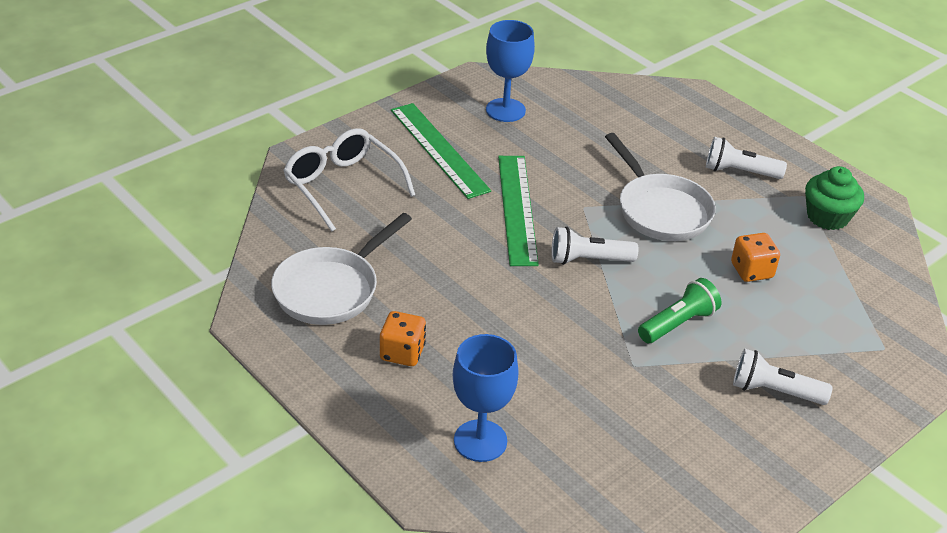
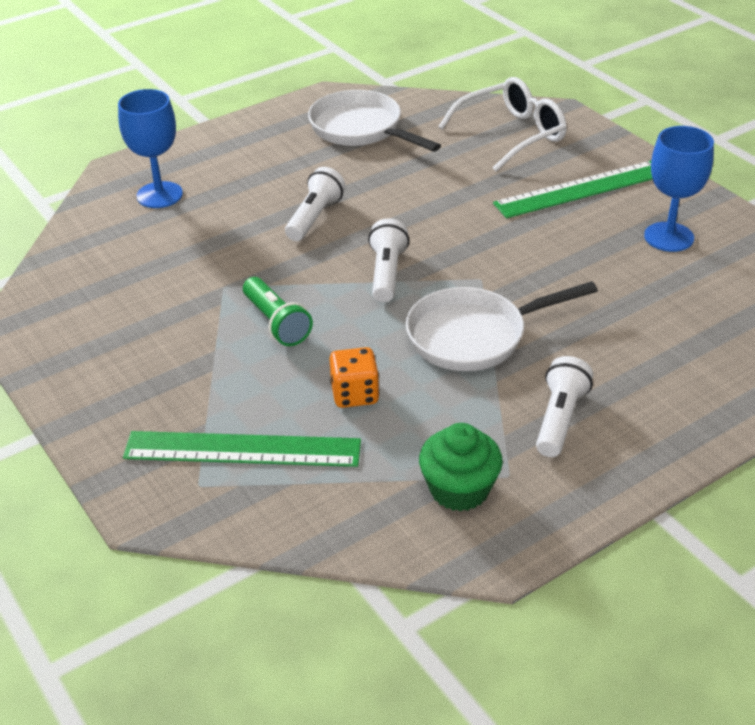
camera: 100 degrees right, 0 degrees up
orange dice [380,311,426,366] -> none
green ruler [498,156,539,266] -> green ruler moved to [123,431,361,467]
white flashlight [733,349,833,405] -> white flashlight moved to [285,167,346,241]

